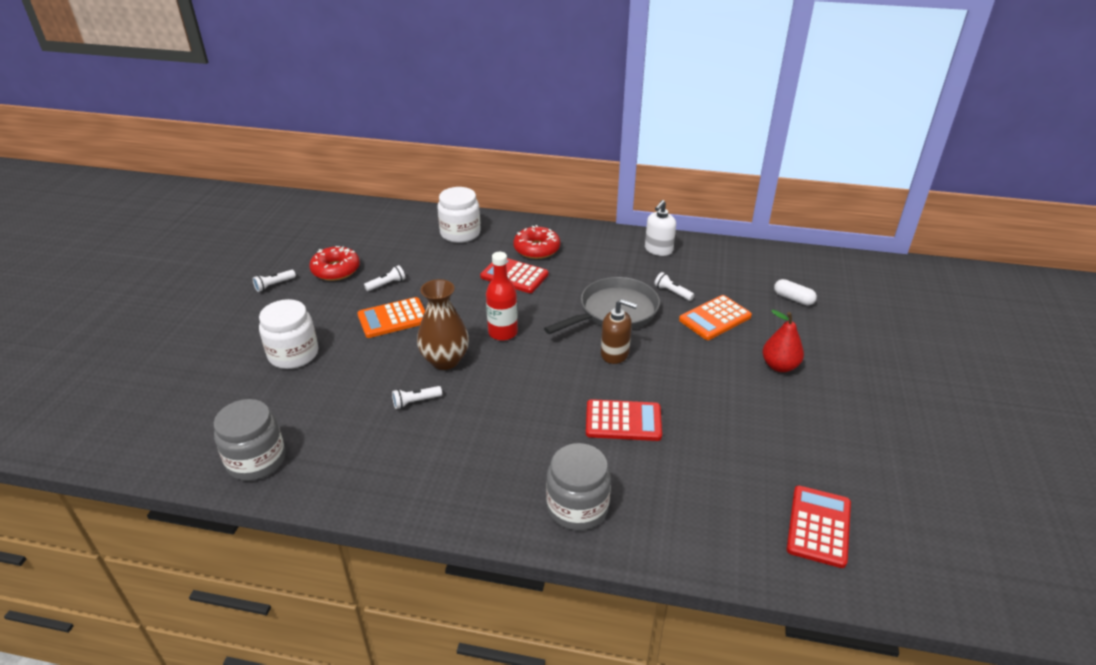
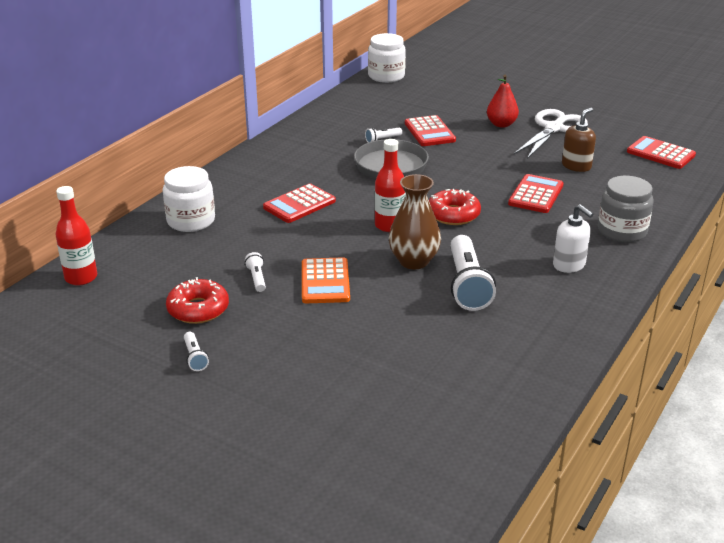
camera: 70 degrees left, 5 degrees down
grey jar [214,399,286,481] -> none
white jar [259,299,318,369] -> white jar moved to [368,33,406,83]
white flashlight [392,386,442,409] -> white flashlight [450,235,496,311], size x2.21
red donut [513,225,560,259] -> red donut moved to [429,189,481,225]
brown soap dispenser [601,299,637,364] -> brown soap dispenser moved to [562,108,596,172]
white soap dispenser [645,200,676,256] -> white soap dispenser moved to [553,204,593,273]
orange calculator [679,295,752,340] -> red calculator [405,115,456,146]
white capsule [774,279,817,305] -> none
none -> red bottle [56,186,97,286]
none -> white scissors [514,109,588,159]

